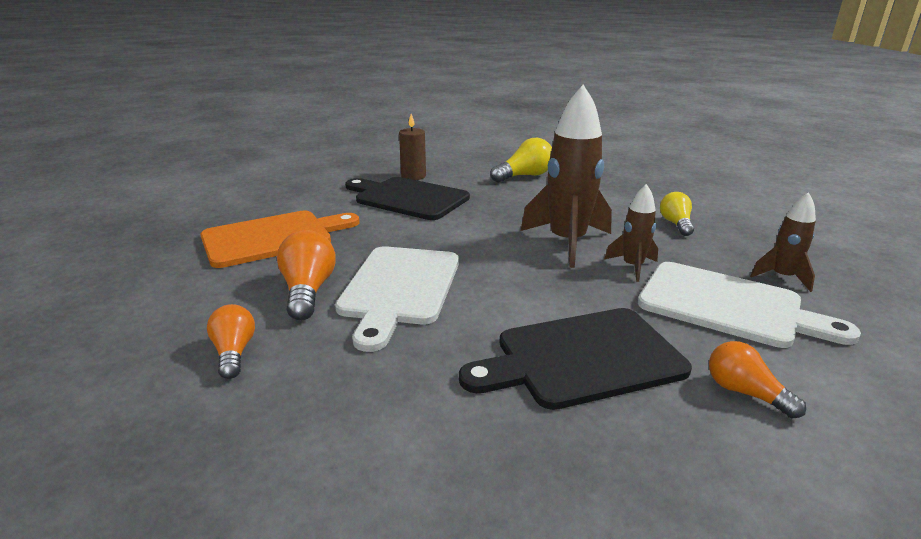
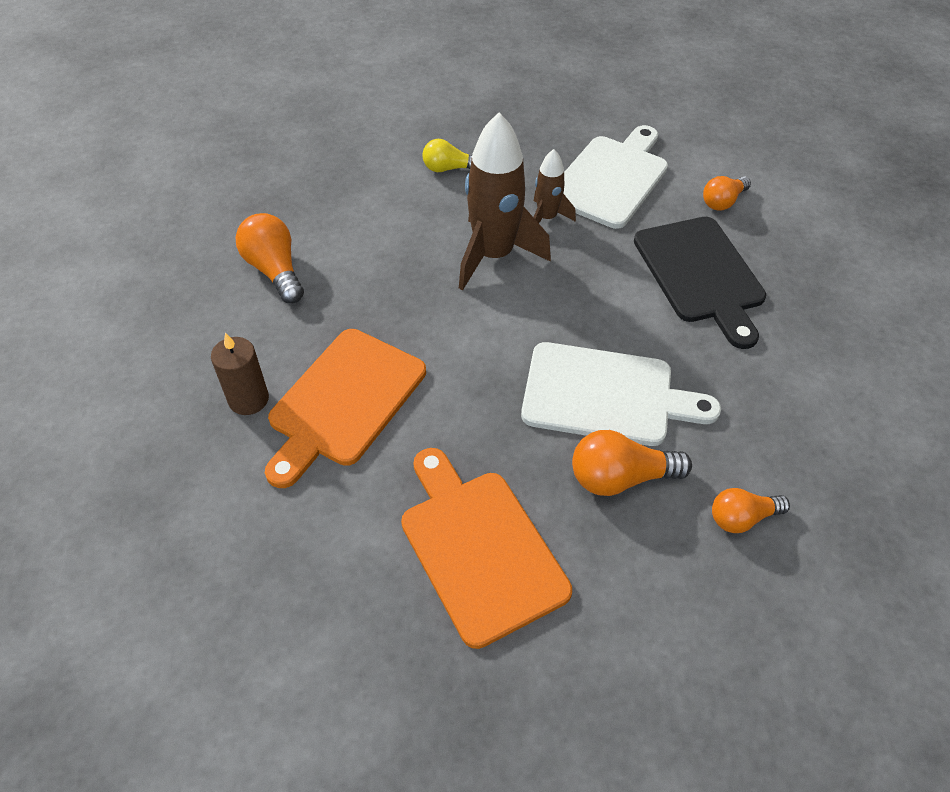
camera: 90 degrees left, 25 degrees up
black cutting board [345,177,470,220] -> orange cutting board [265,329,426,488]
yellow light bulb [490,138,552,182] -> orange light bulb [236,213,304,303]
brown rocket [750,192,816,292] -> none

